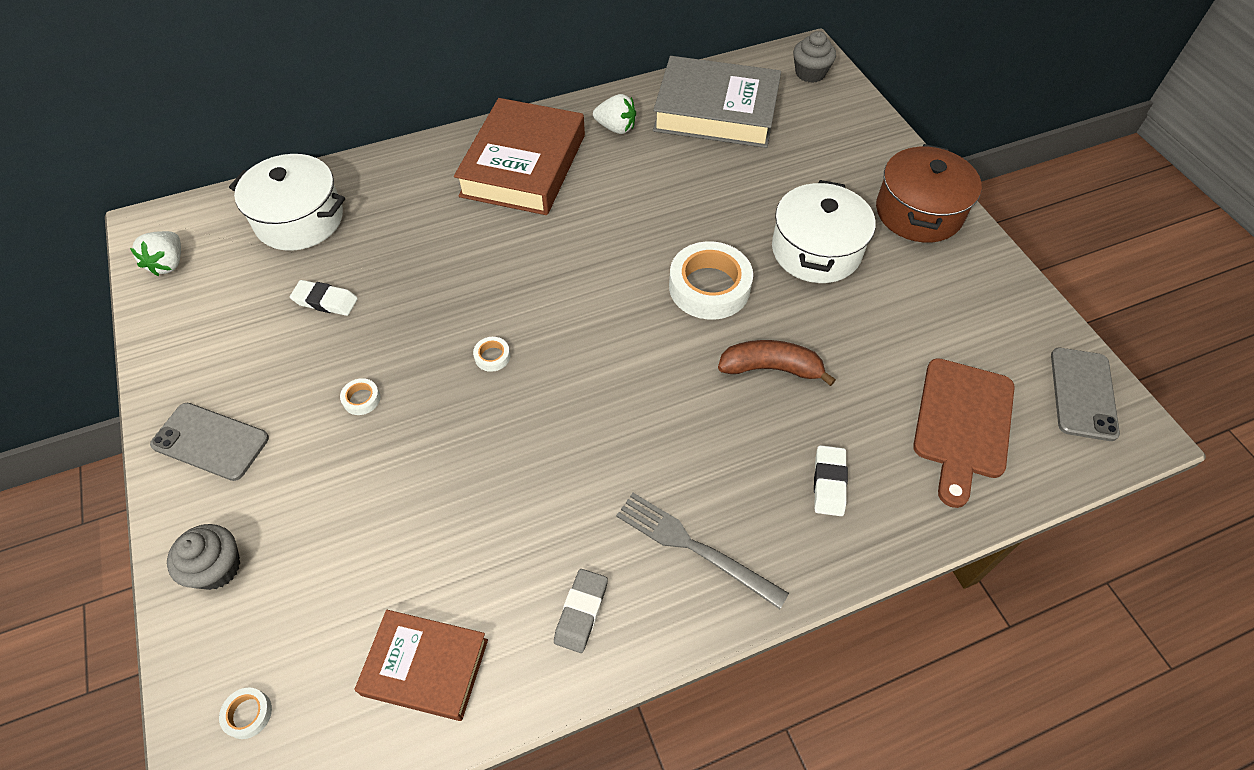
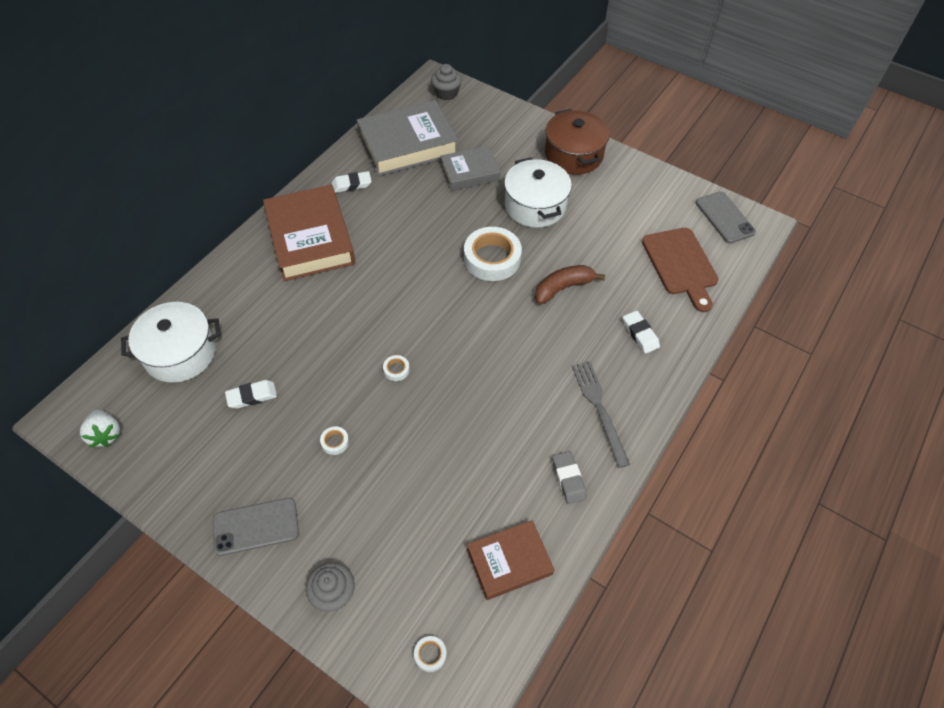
camera: 35 degrees left, 0 degrees up
white strawberry [593,94,636,134] -> white eraser [332,171,372,193]
grey fork [616,493,789,609] -> grey fork turned 75 degrees clockwise [572,361,630,468]
none -> grey book [440,146,501,191]

